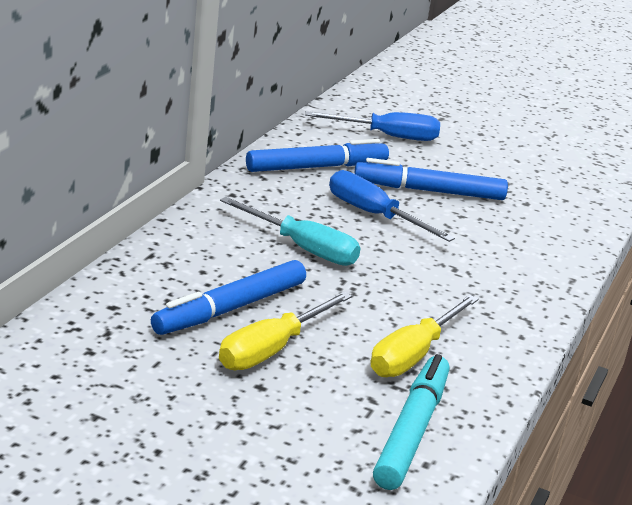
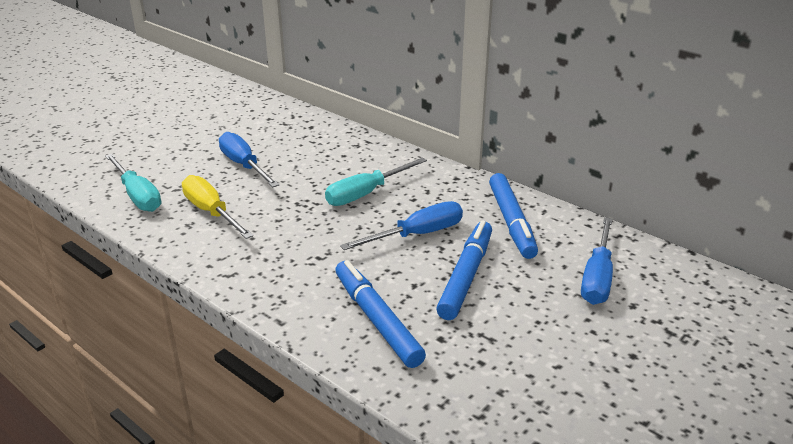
camera: 110 degrees right, 5 degrees up
blue marker [151,260,306,335] -> blue marker moved to [335,260,426,368]
yellow screwdriver [219,292,352,370] -> blue screwdriver [219,132,279,187]
turquoise marker [373,354,449,490] -> turquoise screwdriver [105,154,161,212]

